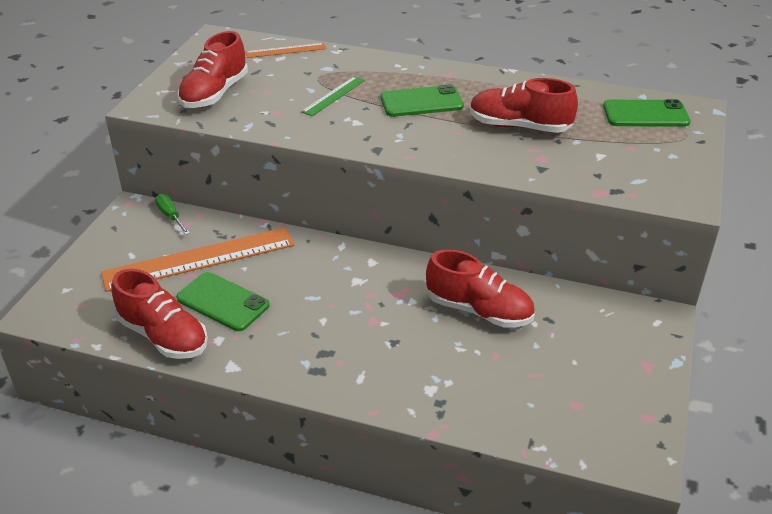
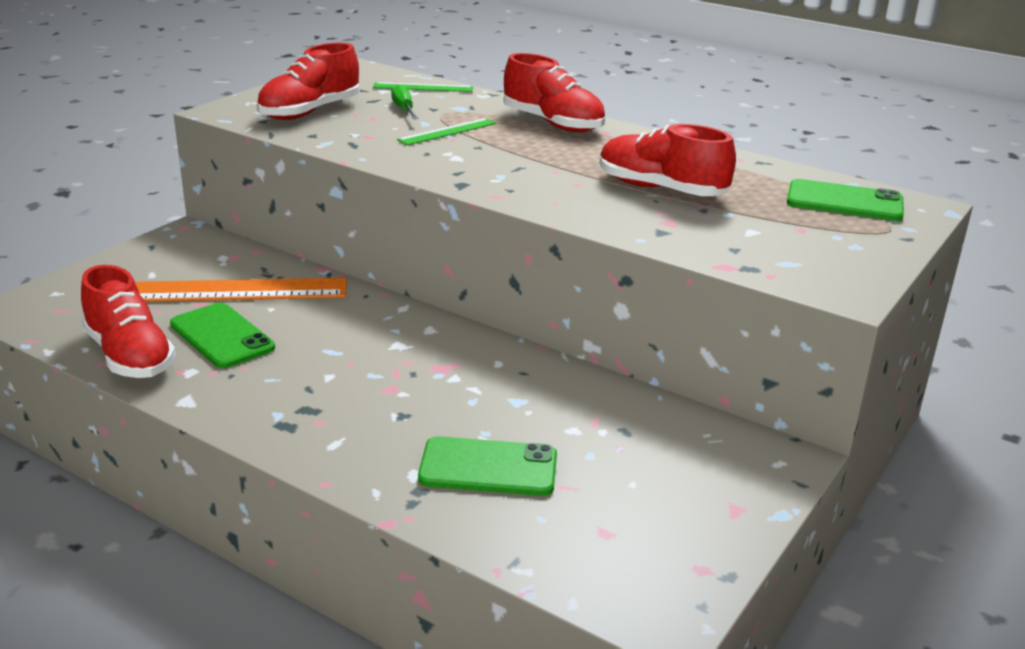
camera: 15 degrees right, 10 degrees down
green screwdriver [155,194,190,235] -> green screwdriver moved to [391,85,419,119]
orange ruler [245,43,326,58] -> green ruler [373,82,473,92]
green phone [381,85,464,117] -> green phone moved to [418,436,557,496]
red shoe [426,249,535,328] -> red shoe moved to [504,53,605,132]

